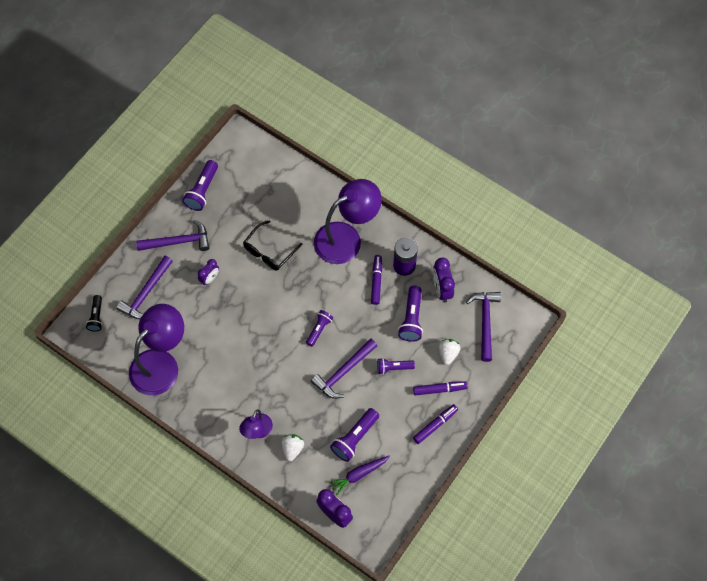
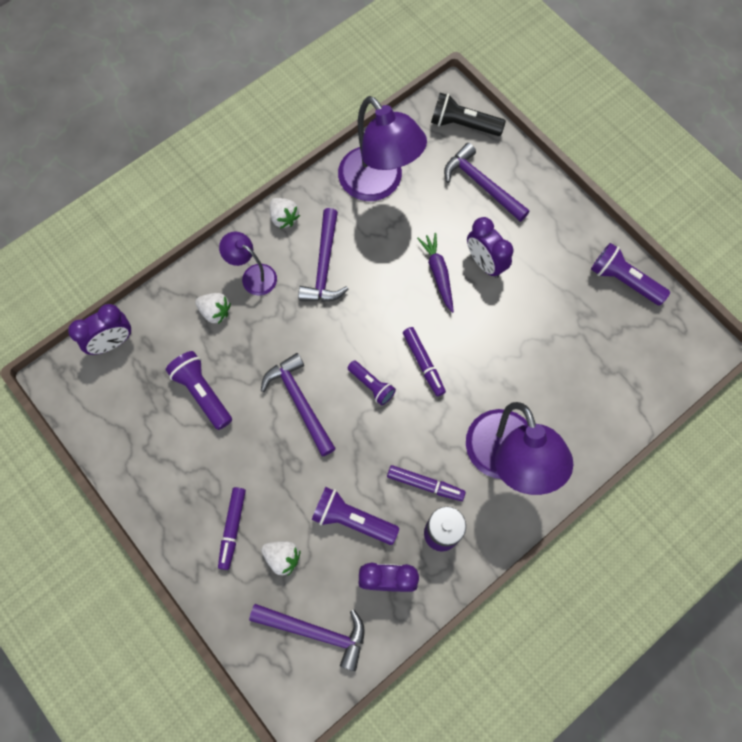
camera: 105 degrees right, 5 degrees up
black flashlight [86,295,102,332] -> black flashlight [431,93,506,136], size x1.53
purple hammer [136,220,210,251] -> purple hammer moved to [298,208,348,302]
purple clock [198,259,219,285] -> purple clock [467,217,513,278], size x1.53
black glasses [243,220,303,271] -> none
purple carrot [329,455,390,496] -> purple carrot moved to [417,233,454,313]
purple flashlight [377,358,415,374] -> none
purple marker [413,404,458,444] -> purple marker moved to [403,327,446,397]
none -> white strawberry [270,198,300,229]

